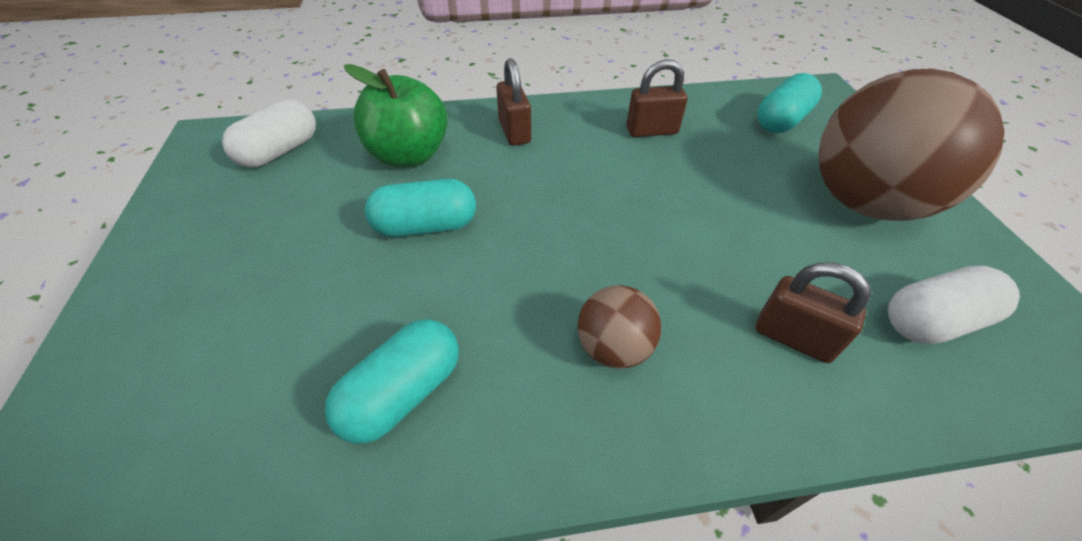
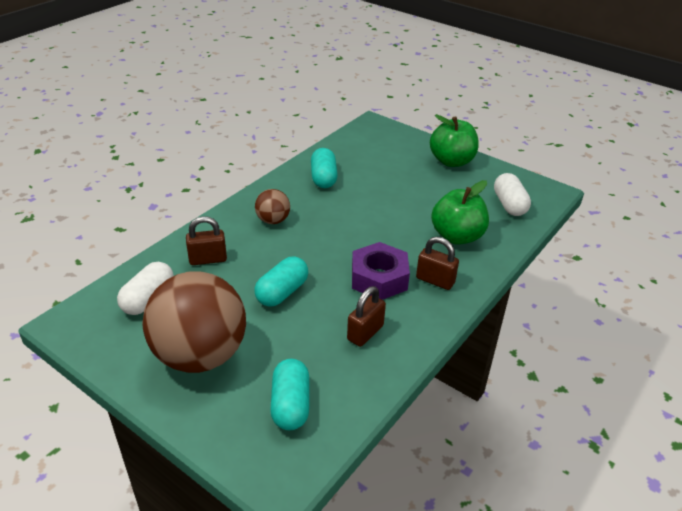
camera: 135 degrees right, 10 degrees down
turquoise capsule [365,179,476,237] -> turquoise capsule moved to [254,257,308,307]
none -> purple nut [352,242,410,300]
none -> green apple [430,114,479,167]

